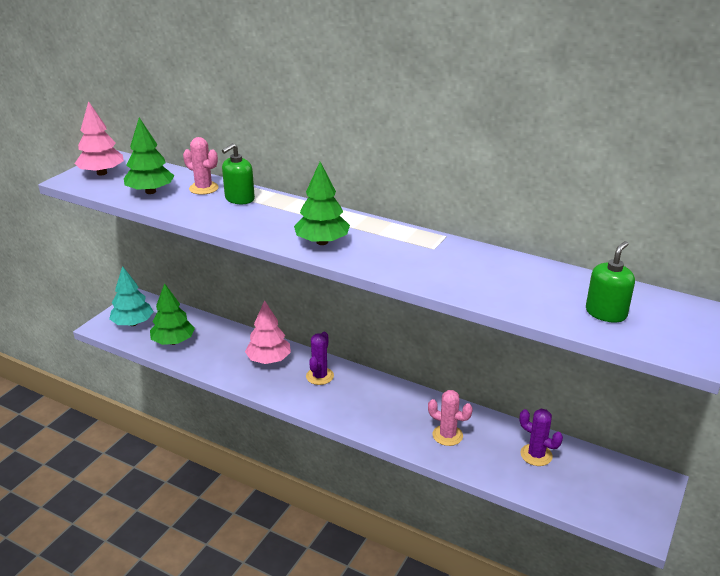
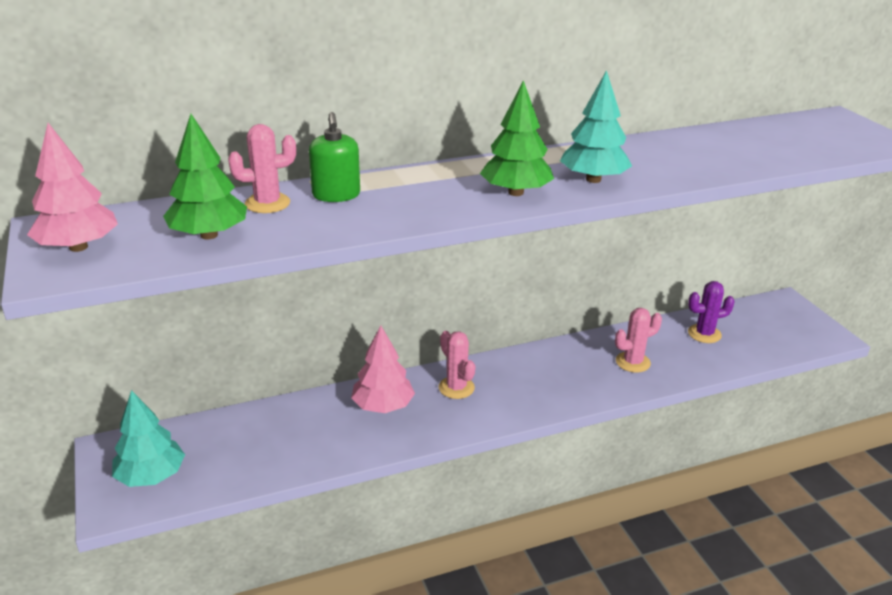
camera: 50 degrees left, 0 degrees up
green tree [150,283,195,345] -> none
purple cactus [306,332,334,385] -> pink cactus [439,331,475,399]
green soap dispenser [586,241,635,323] -> none
none -> turquoise tree [560,70,632,183]

